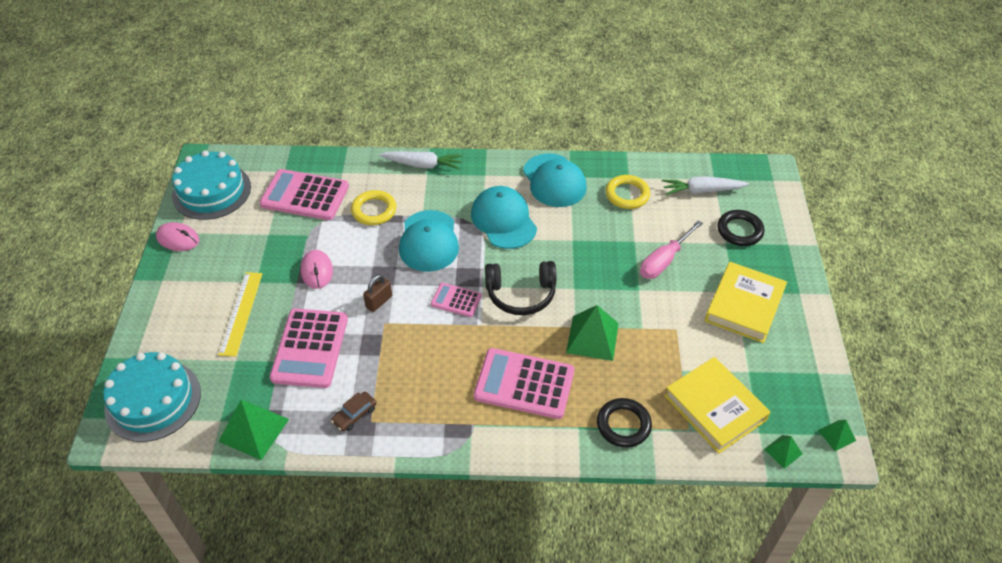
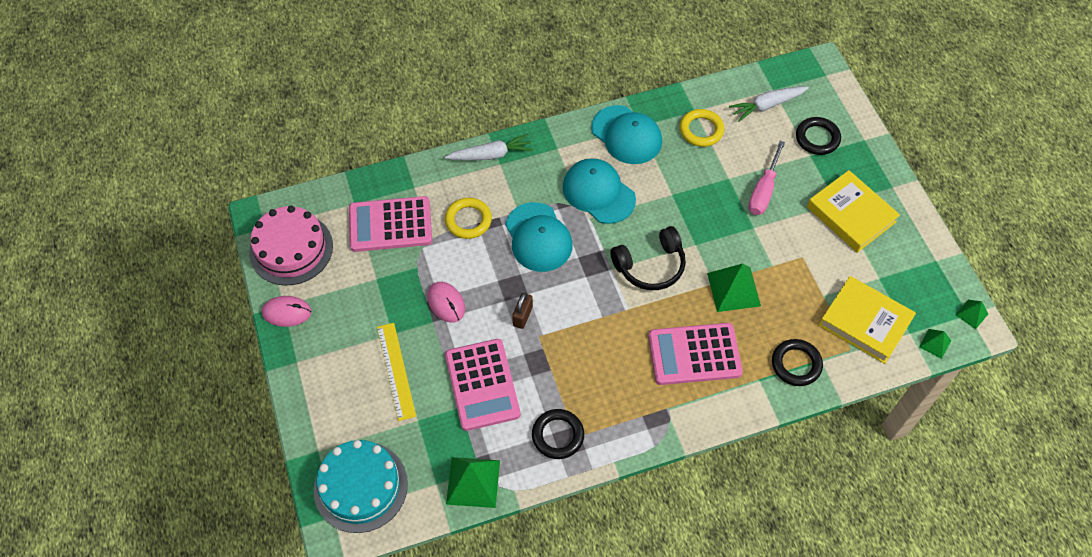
camera: 20 degrees left, 10 degrees up
turquoise cake [172,150,251,220] -> pink cake [249,206,333,285]
brown car [331,392,377,431] -> black ring [532,409,584,459]
pink calculator [431,283,482,317] -> none
yellow book [705,262,787,343] -> yellow book turned 45 degrees counterclockwise [807,170,900,253]

